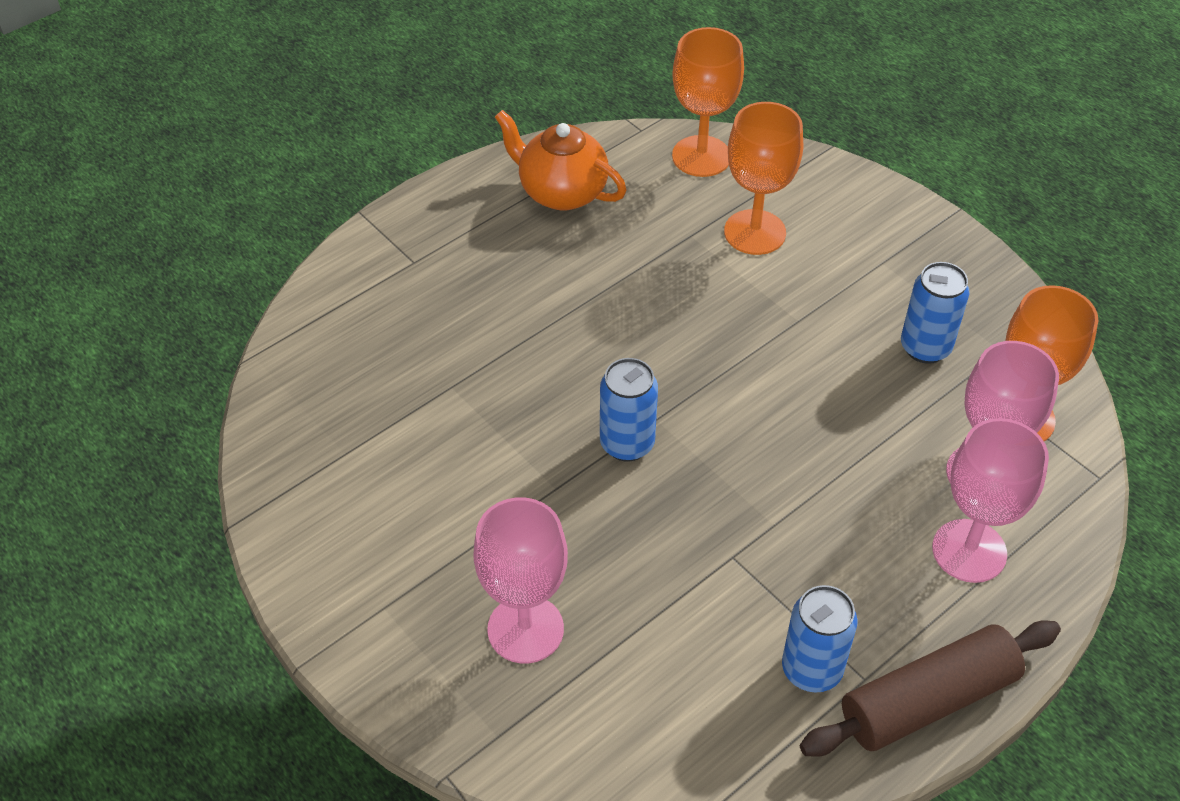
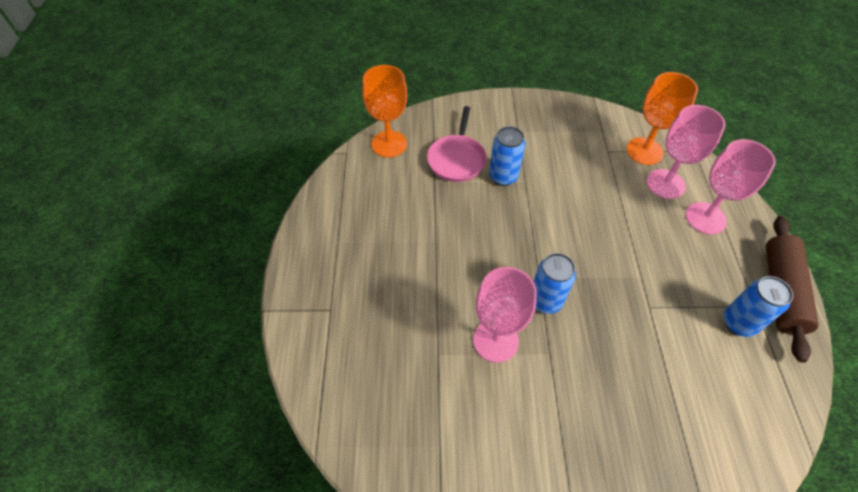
camera: 50 degrees left, 5 degrees up
pink goblet [473,497,568,663] -> pink goblet moved to [473,267,537,363]
orange teapot [495,110,627,210] -> none
orange goblet [724,102,803,255] -> pink pan [427,106,487,182]
blue can [901,262,969,364] -> blue can moved to [489,126,525,186]

